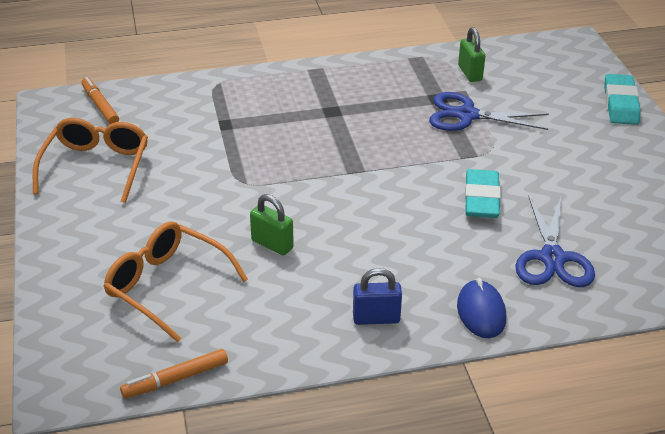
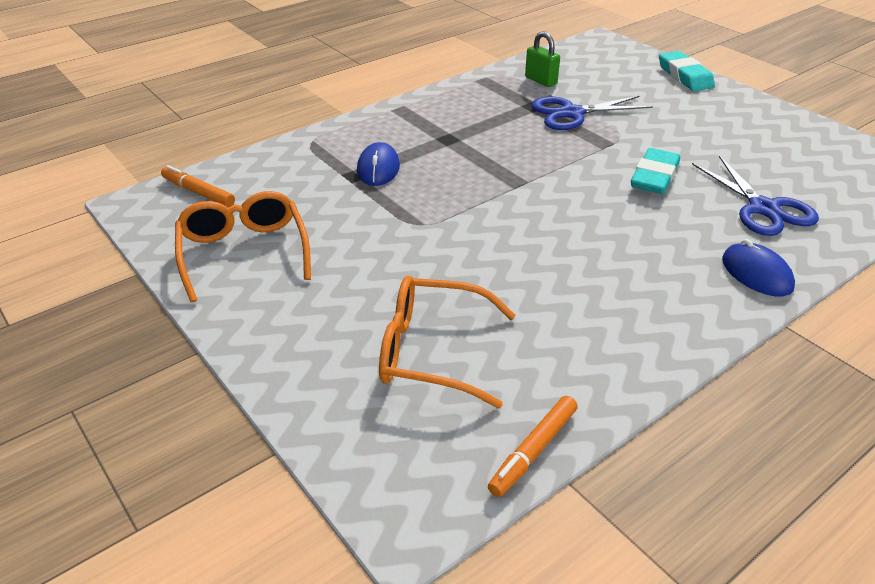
camera: 25 degrees left, 0 degrees up
green padlock [250,194,294,256] -> none
blue padlock [353,268,402,325] -> none
turquoise eraser [465,169,501,218] -> turquoise eraser turned 45 degrees clockwise [631,148,680,194]
none -> blue mouse [357,142,400,186]

